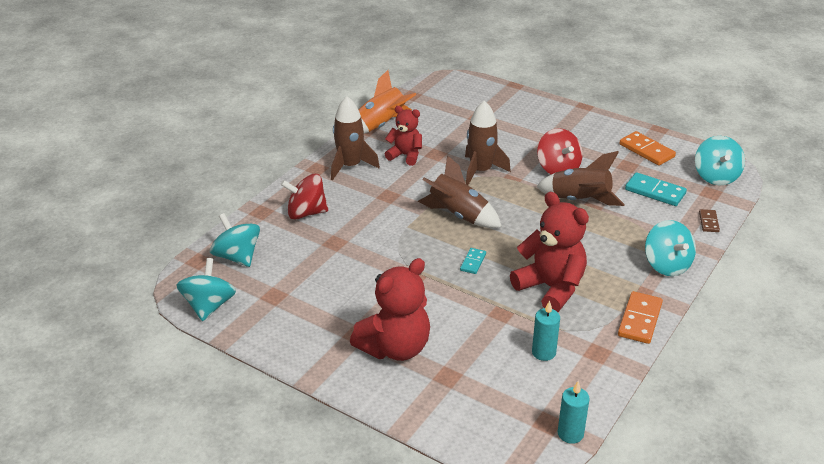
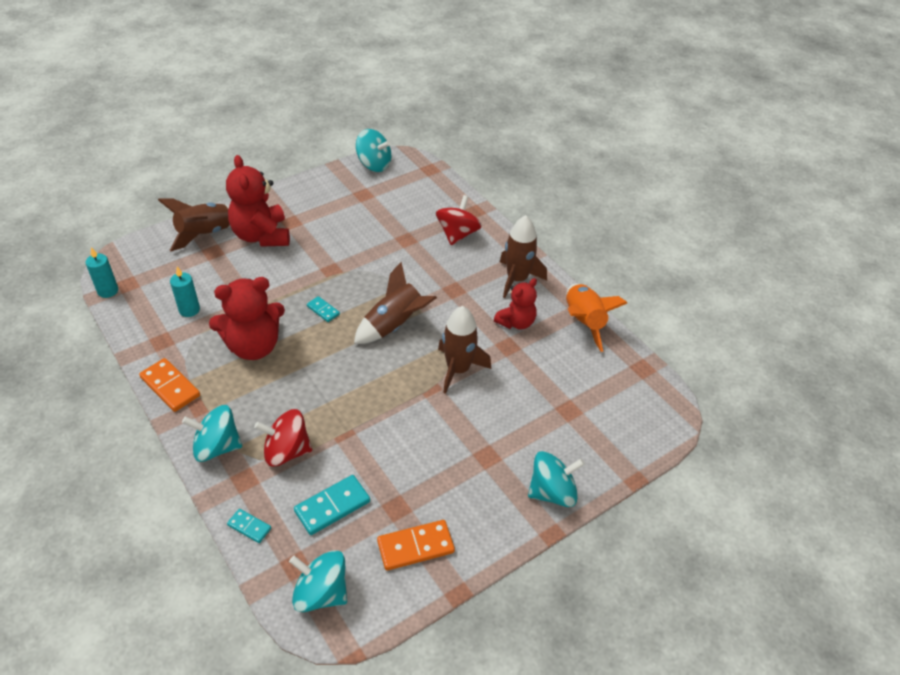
camera: 110 degrees right, 10 degrees up
turquoise spinning top [210,213,260,267] -> turquoise spinning top moved to [528,451,585,507]
brown rocket [536,151,625,206] -> brown rocket moved to [158,199,230,251]
red spinning top [537,128,583,174] -> red spinning top moved to [254,409,312,467]
brown domino [699,209,720,232] -> turquoise domino [227,509,271,543]

